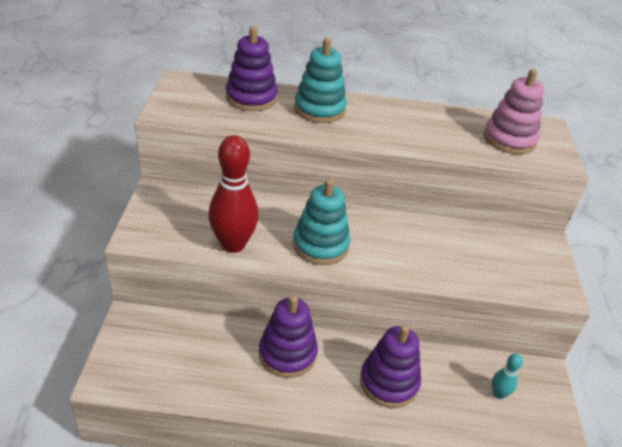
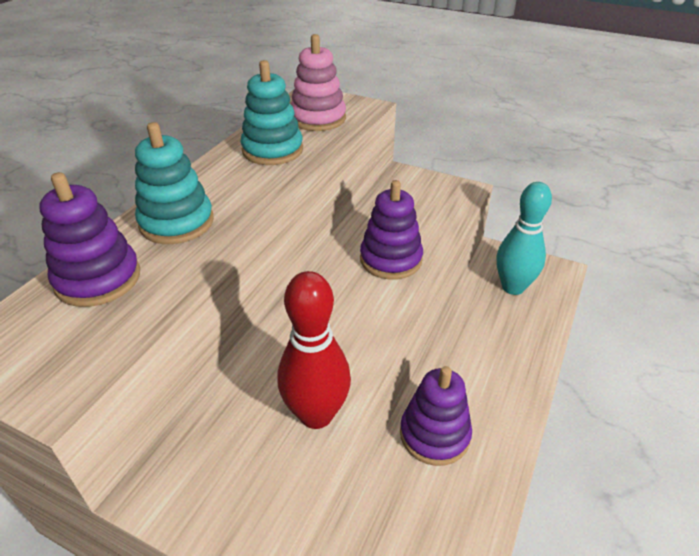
camera: 65 degrees left, 0 degrees up
turquoise stacking toy [293,179,350,265] -> turquoise stacking toy moved to [241,60,303,165]
purple stacking toy [360,325,421,408] -> purple stacking toy moved to [360,180,423,280]
turquoise bowling pin [492,354,523,399] -> turquoise bowling pin [496,182,552,295], size x2.12

